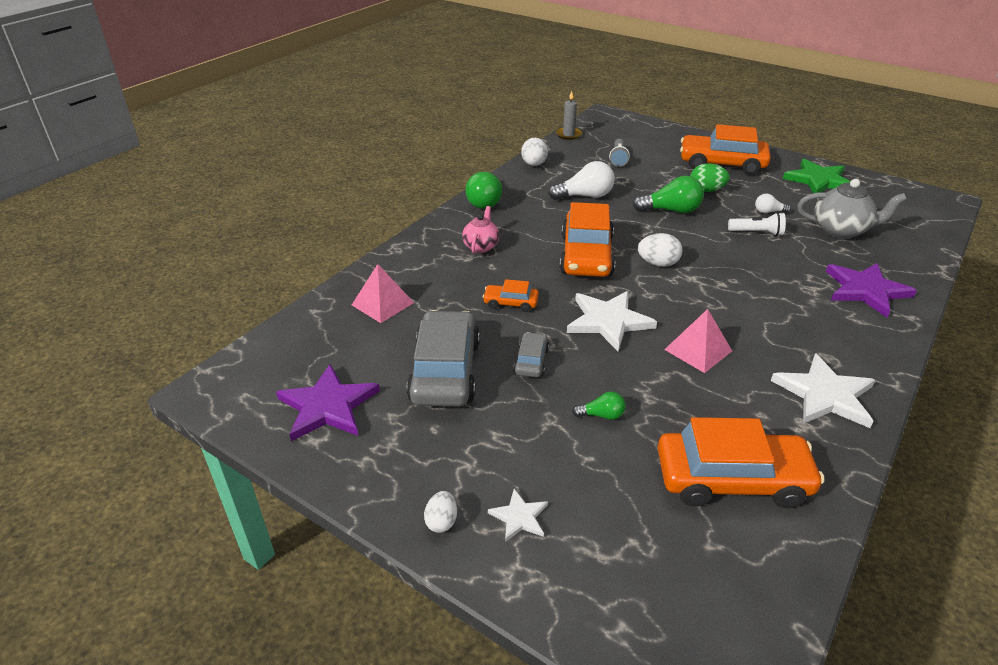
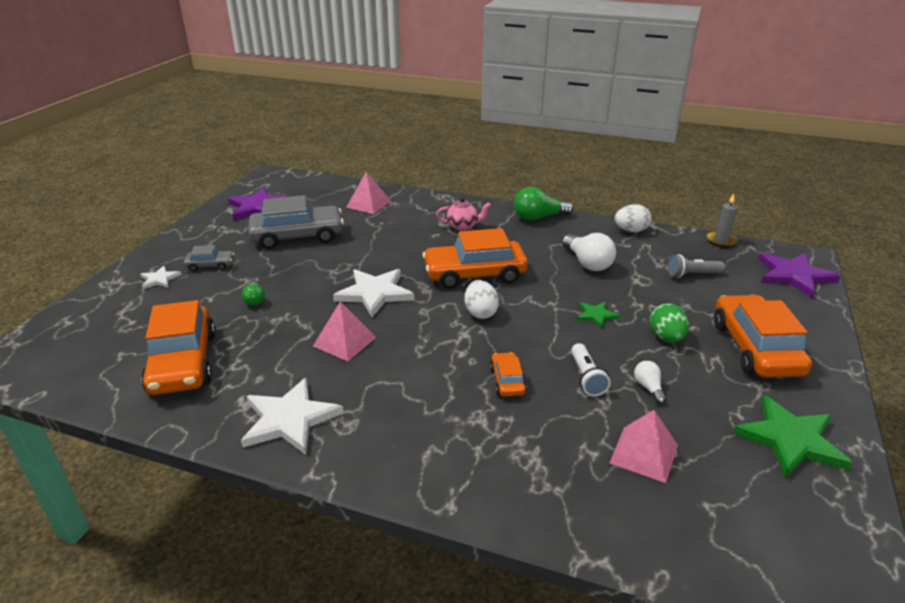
camera: 75 degrees right, 5 degrees down
white egg [424,491,457,533] -> none
orange car [483,279,539,312] -> orange car moved to [490,352,527,397]
grey car [513,332,549,377] -> grey car moved to [184,245,234,272]
green light bulb [633,176,704,213] -> green star [577,302,620,328]
grey teapot [797,179,907,239] -> pink pyramid [610,410,678,483]
purple star [826,263,917,318] -> purple star moved to [758,253,840,298]

